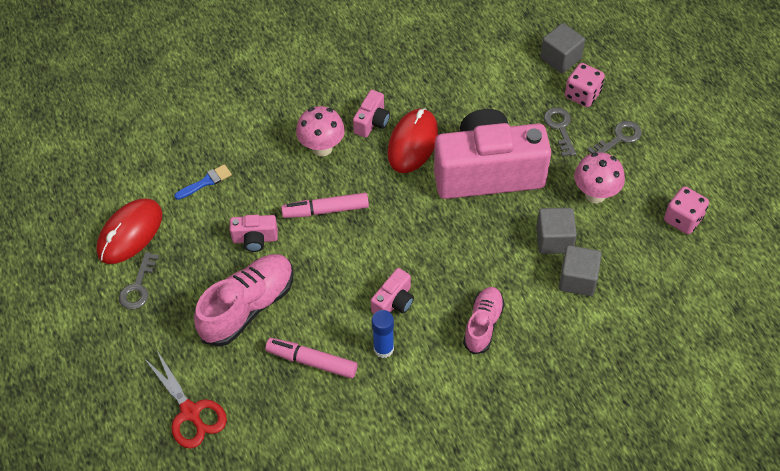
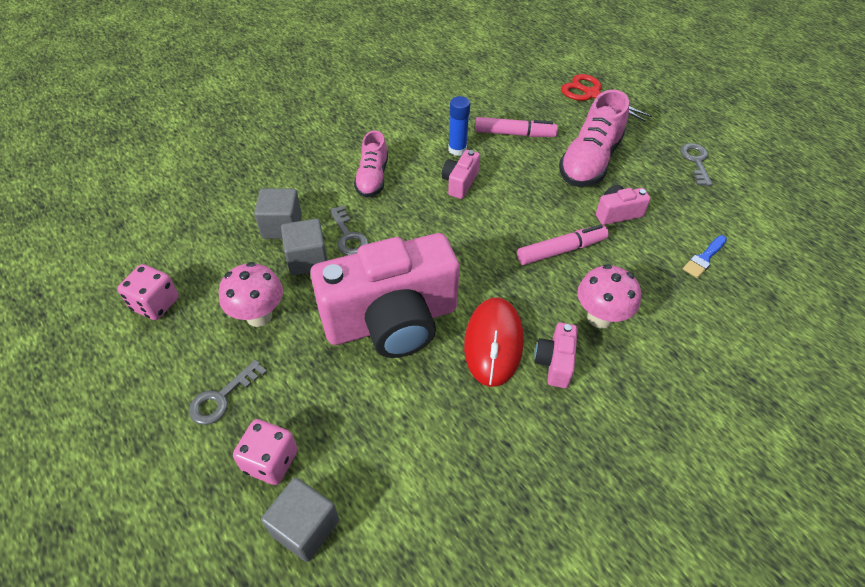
camera: 165 degrees right, 5 degrees down
red mouse [96,199,162,264] -> none
grey key [544,107,576,157] -> grey key moved to [329,205,369,255]

